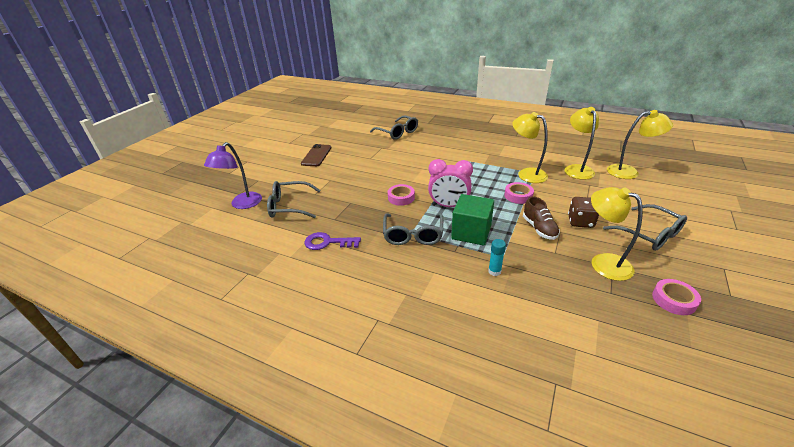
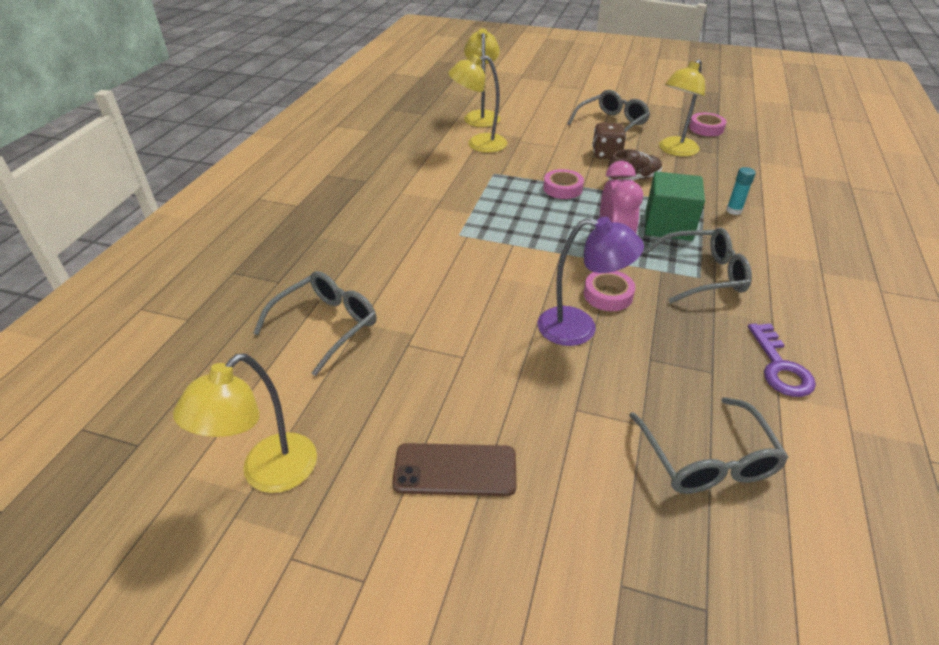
camera: 100 degrees left, 5 degrees up
purple lamp [204,142,262,209] -> purple lamp moved to [538,217,644,346]
yellow lamp [513,112,548,183] -> yellow lamp moved to [173,354,317,493]

